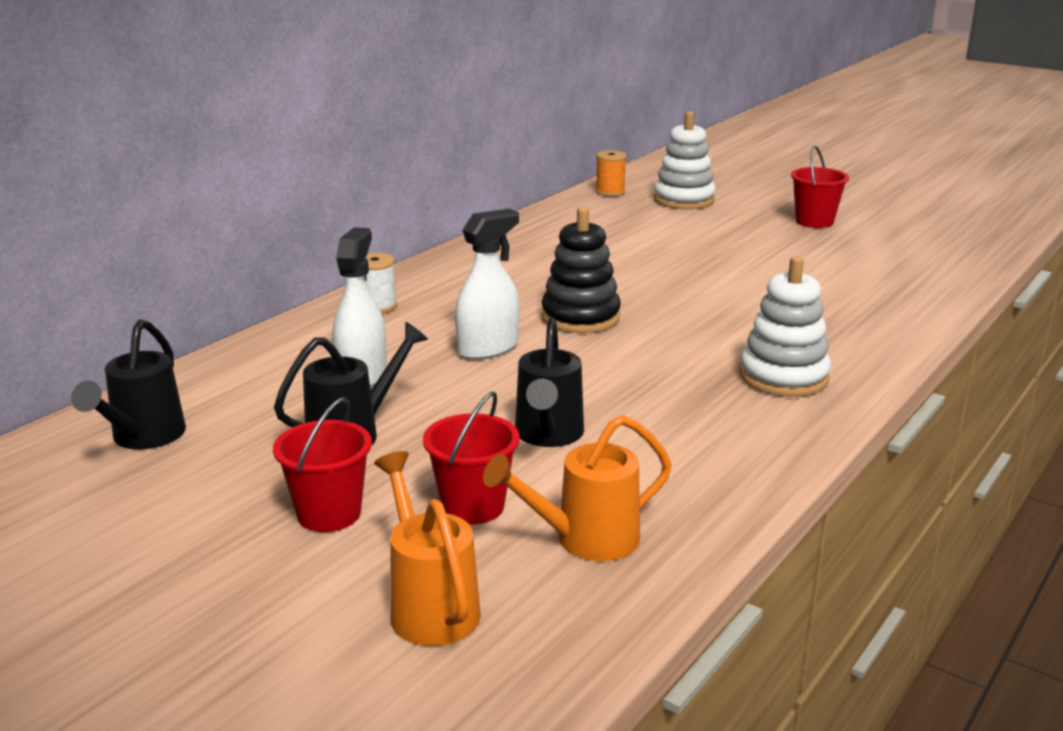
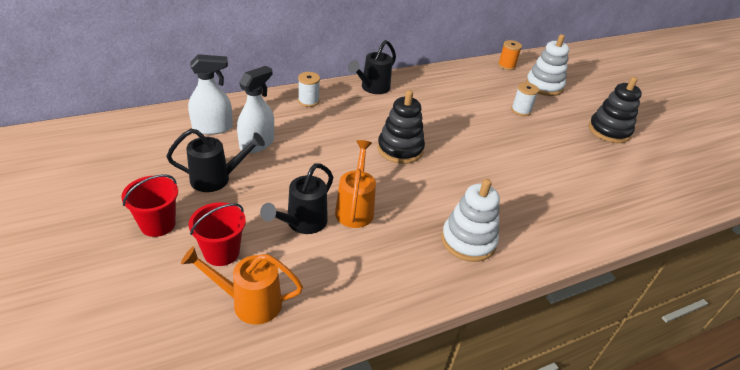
camera: 25 degrees right, 15 degrees up
black watering can [71,319,186,450] -> black watering can moved to [348,40,396,94]
orange watering can [374,451,481,646] -> orange watering can moved to [335,140,376,228]
white spray bottle [455,209,519,360] -> white spray bottle moved to [188,54,233,135]
red bucket [791,145,849,228] -> black stacking toy [588,77,642,143]
none -> white spool [511,82,539,116]

